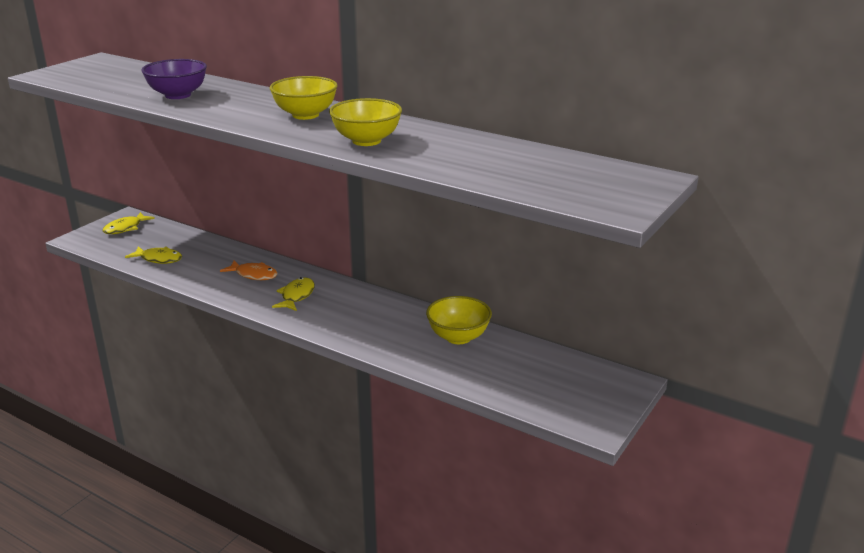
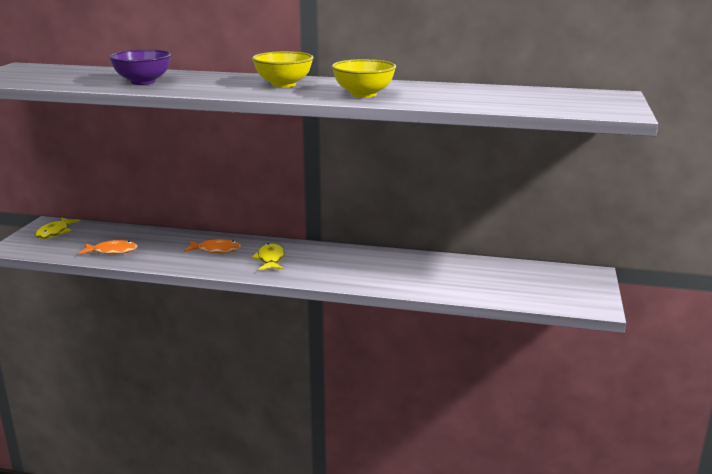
camera: 20 degrees left, 5 degrees down
yellow fish [125,246,182,264] -> orange fish [78,240,137,254]
yellow bowl [426,296,492,344] -> none

